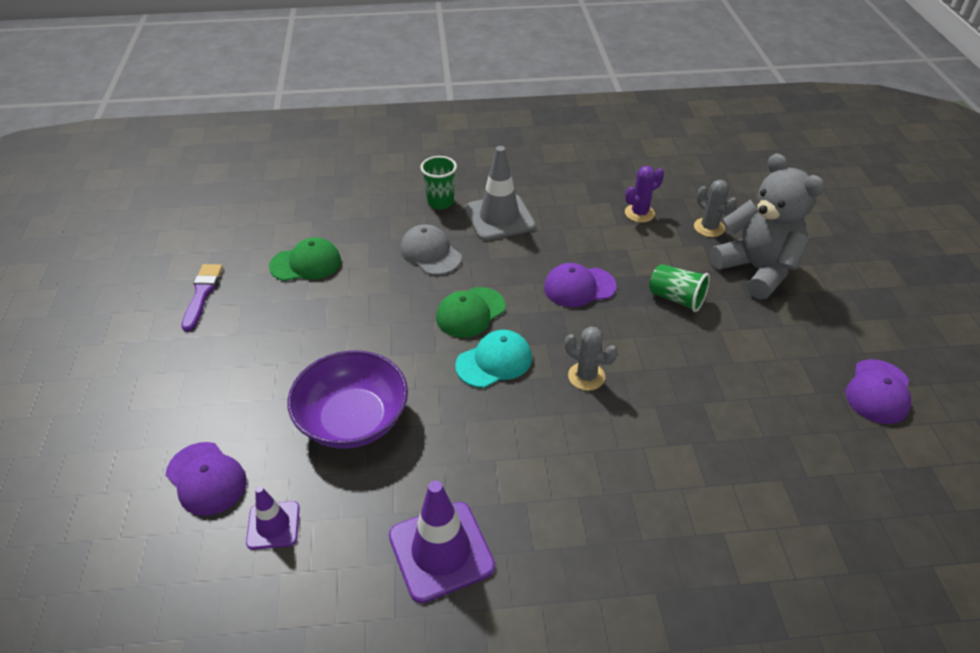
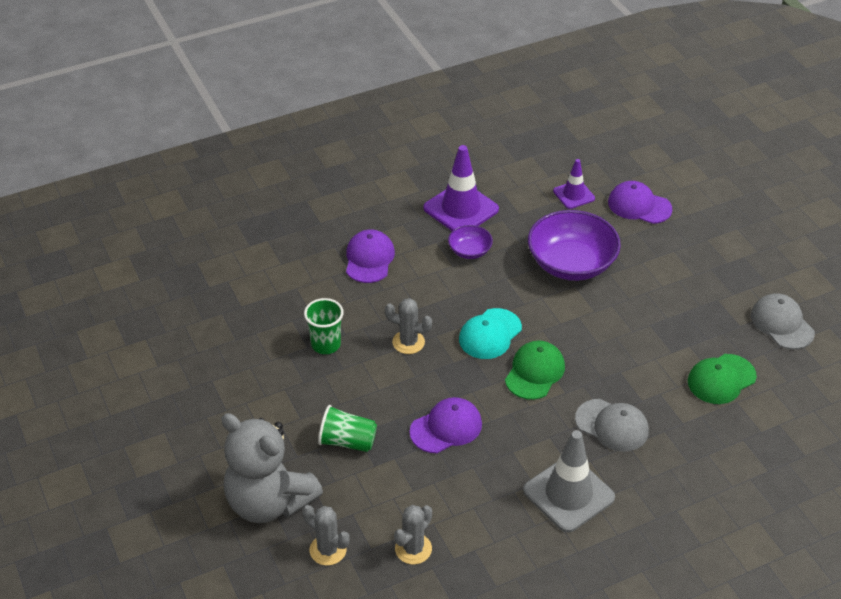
camera: 160 degrees right, 0 degrees up
purple brush [182,264,223,331] -> grey cap [751,293,815,349]
green cup [420,156,457,209] -> green cup moved to [304,298,344,354]
purple cactus [625,166,664,223] -> grey cactus [394,505,432,564]
purple cap [846,359,911,424] -> purple cap moved to [346,229,395,283]
none -> purple bowl [448,225,493,259]

